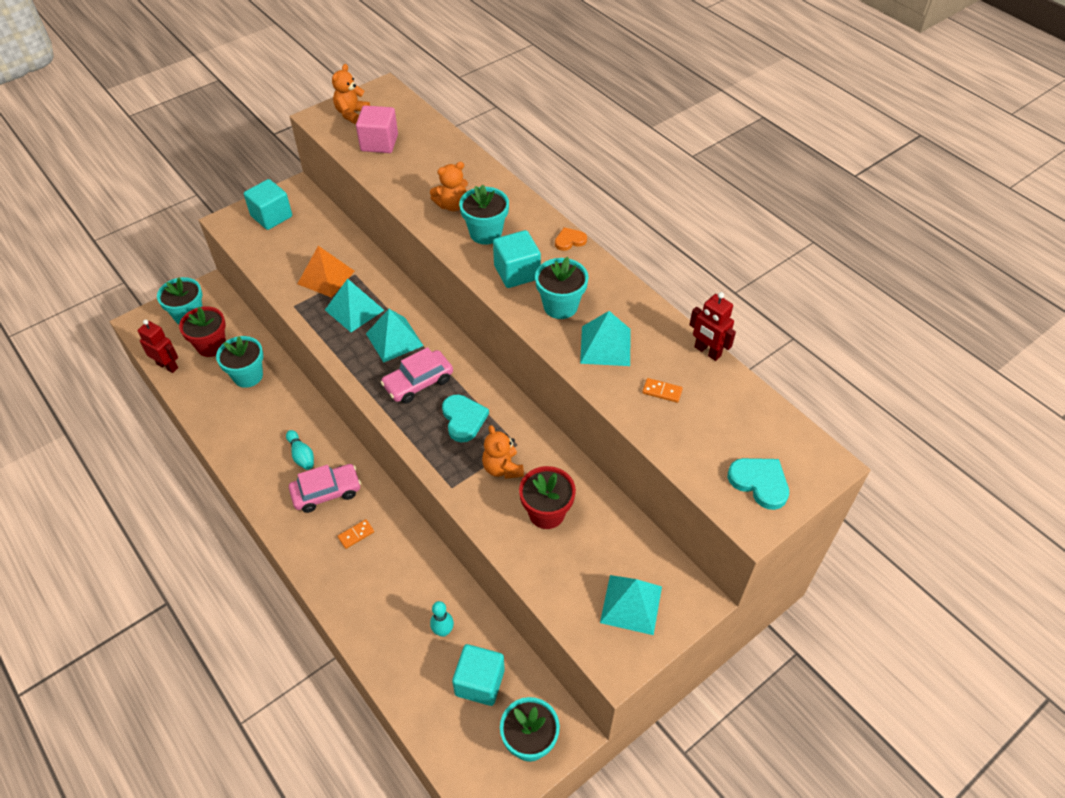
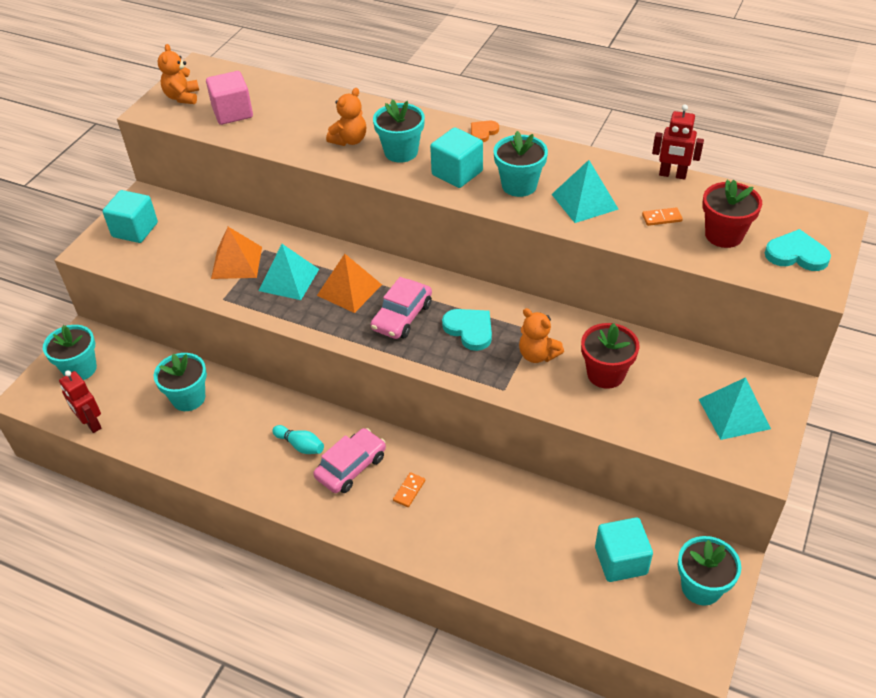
camera: 25 degrees left, 5 degrees down
red robot [137,320,178,373] -> red robot turned 135 degrees counterclockwise [59,370,101,433]
red flower pot [179,306,226,357] -> red flower pot moved to [702,180,762,248]
turquoise pyramid [366,309,424,362] -> orange pyramid [317,254,382,313]
turquoise bowling pin [430,601,454,637] -> none

